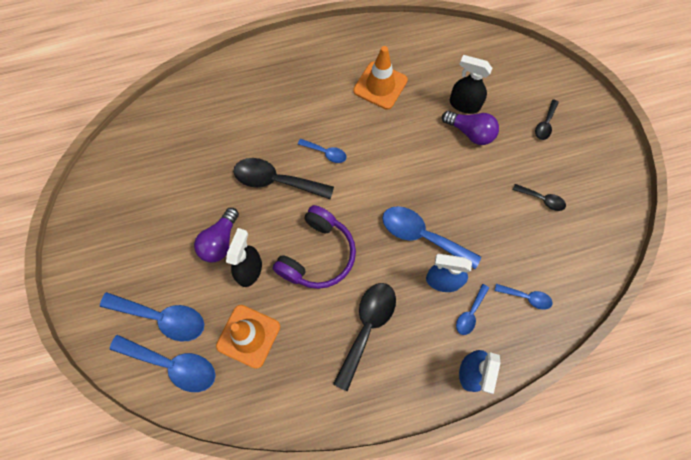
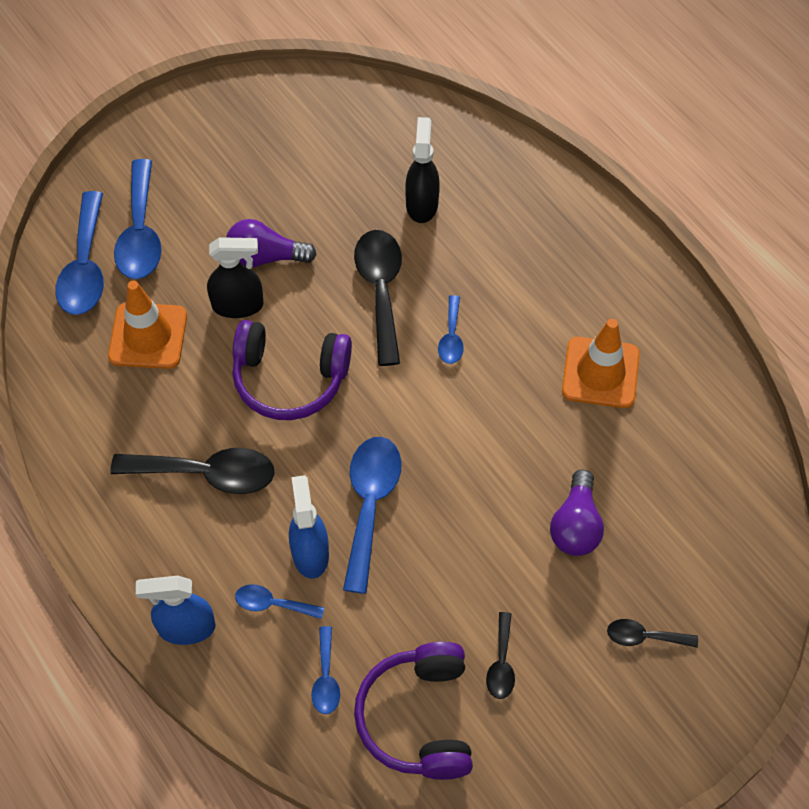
camera: 70 degrees right, 10 degrees down
black spray bottle [450,55,492,114] -> black spray bottle moved to [405,117,440,223]
none -> purple headphones [354,642,473,780]

